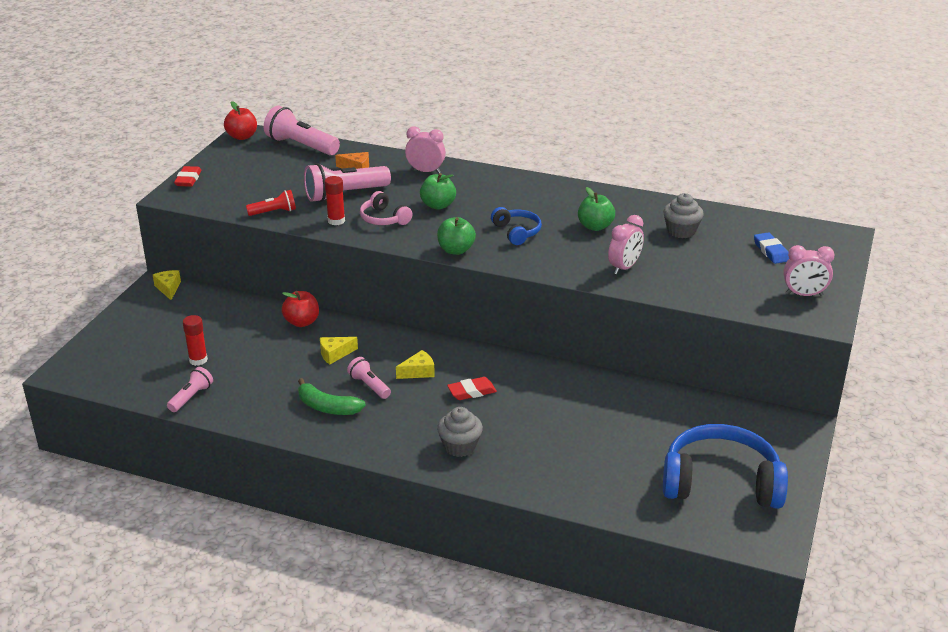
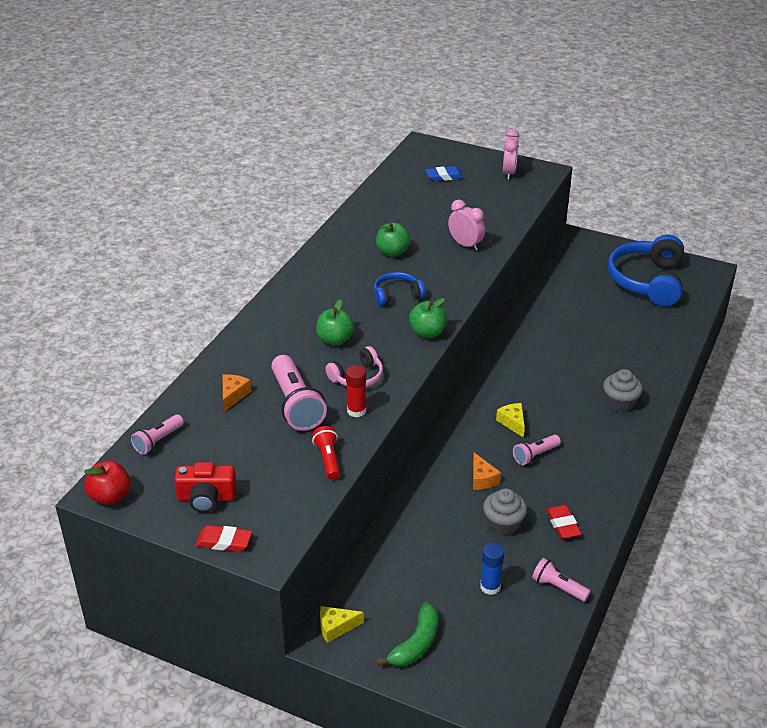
camera: 85 degrees left, 5 degrees up
red glue stick [183,315,208,366] -> blue glue stick [480,543,504,595]
pink flashlight [264,106,340,155] -> pink flashlight [131,414,184,455], size x0.56
red apple [282,291,319,327] -> none
green banana [298,378,366,415] -> green banana moved to [376,602,438,666]
yellow cheese [320,337,358,364] -> orange cheese [473,453,501,490]
pink clock [405,126,446,174] -> none
red eraser [447,377,497,400] -> red eraser moved to [546,505,582,539]
grey cupcake [663,193,704,238] -> grey cupcake moved to [483,488,527,536]
none -> red camera [174,462,237,513]

